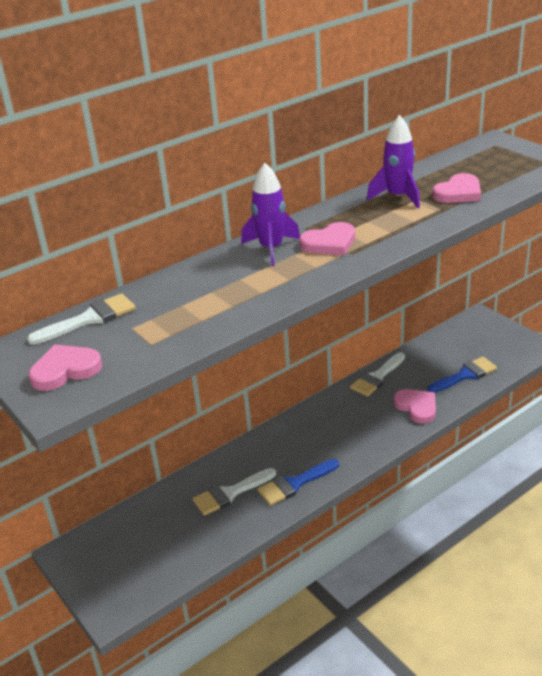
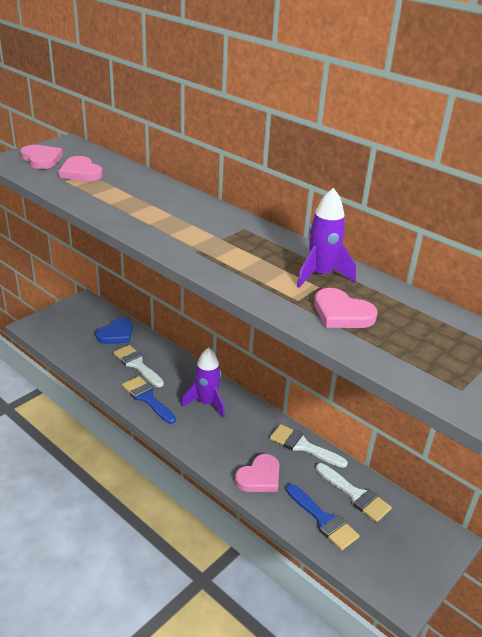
camera: 75 degrees right, 0 degrees up
white brush [27,293,136,345] -> white brush moved to [316,463,392,522]
purple rocket [241,163,300,266] -> purple rocket moved to [181,347,225,418]
pink heart [299,222,355,255] -> pink heart moved to [59,156,103,181]
none -> blue heart [96,318,132,344]

